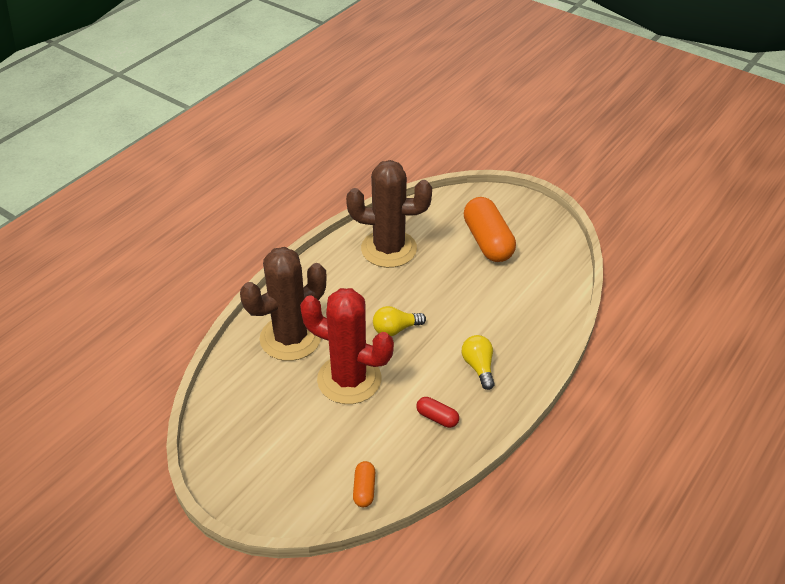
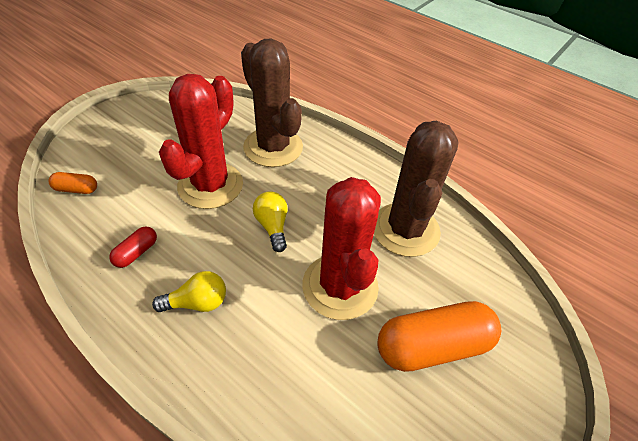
camera: 90 degrees right, 5 degrees up
none -> red cactus [302,177,381,320]

